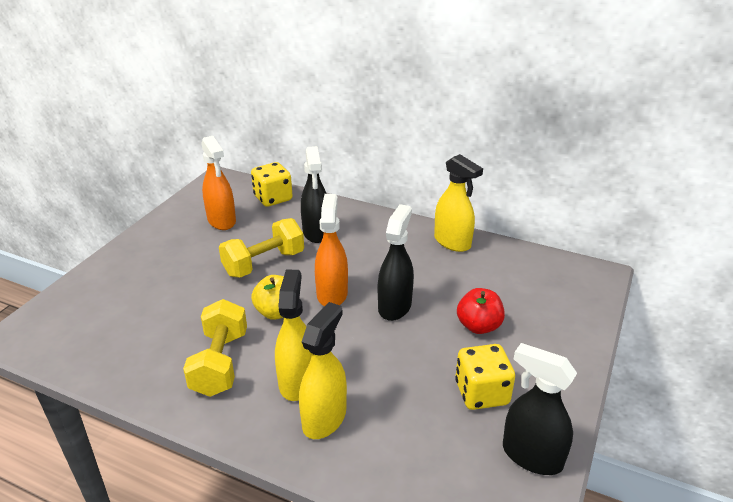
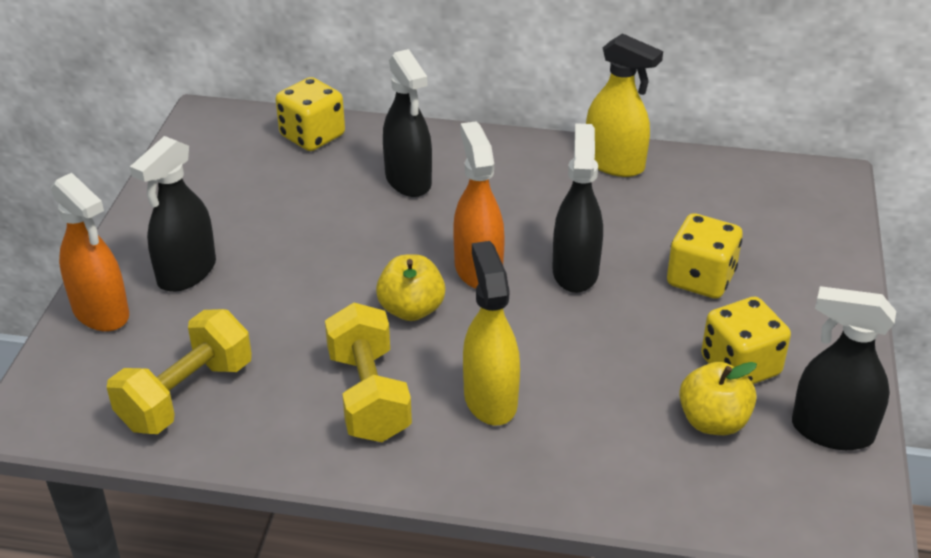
camera: 15 degrees left, 5 degrees up
orange spray bottle [201,136,236,230] -> orange spray bottle moved to [51,173,129,331]
yellow dumbbell [219,218,304,278] -> yellow dumbbell moved to [107,309,252,434]
yellow spray bottle [299,302,347,439] -> none
red apple [457,288,505,334] -> yellow dice [667,213,743,299]
none -> black spray bottle [130,136,216,292]
none -> yellow apple [679,362,757,435]

